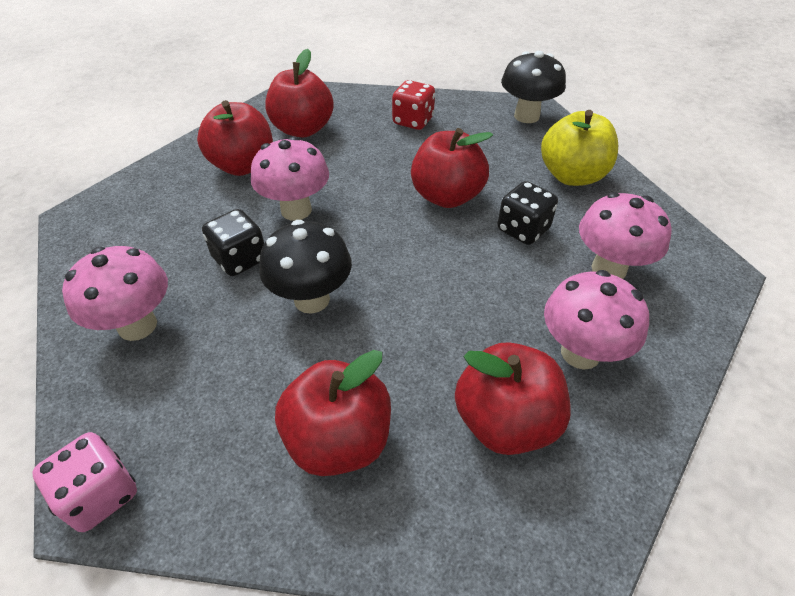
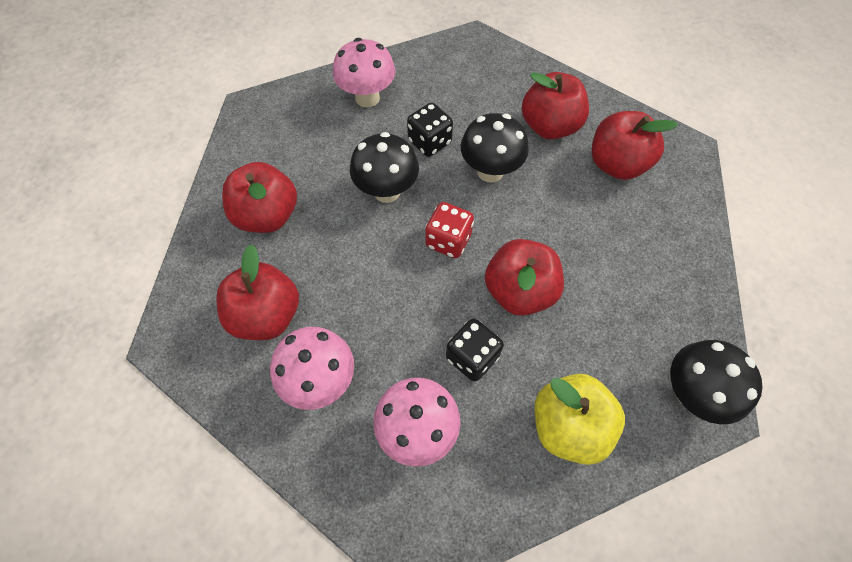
camera: 90 degrees right, 15 degrees up
pink dice [32,432,137,532] -> none
pink mushroom [251,136,329,221] -> black mushroom [461,113,529,182]
red dice [392,80,435,130] -> red dice moved to [425,202,474,258]

